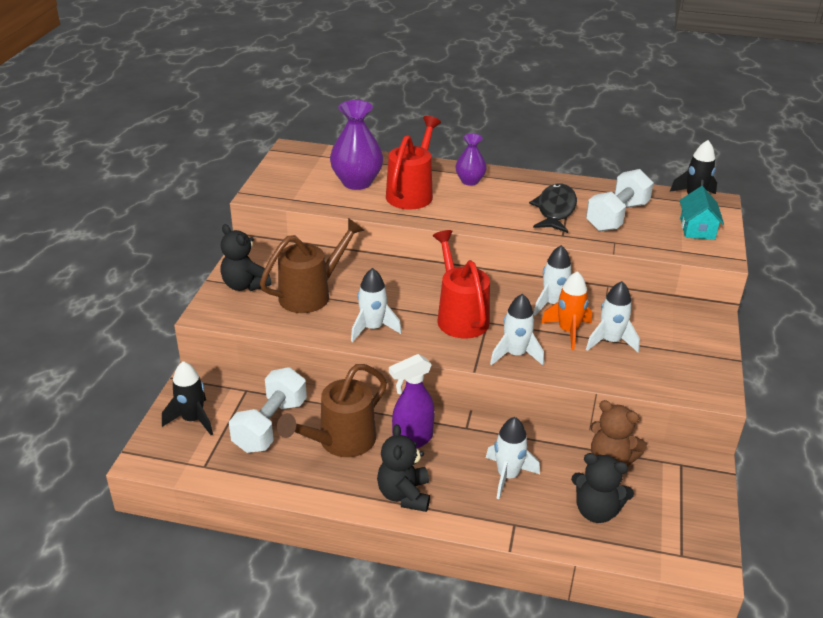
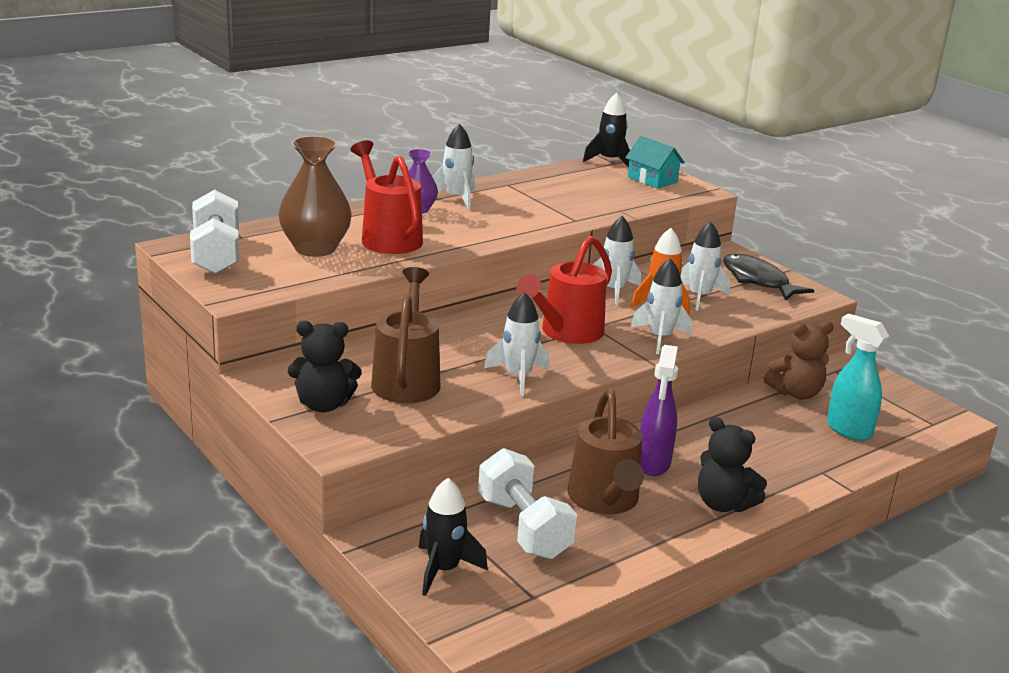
camera: 50 degrees left, 10 degrees down
purple vase [330,100,384,190] -> brown vase [278,136,352,257]
red watering can [433,230,490,339] -> red watering can turned 75 degrees counterclockwise [516,236,612,344]
white rocket [486,417,540,499] -> white rocket moved to [432,124,475,210]
black fish [529,184,577,233] -> black fish moved to [723,254,814,301]
black teddy bear [571,453,634,523] -> turquoise spray bottle [827,314,889,441]
white dumbbell [586,169,654,232] -> white dumbbell moved to [190,190,239,274]

